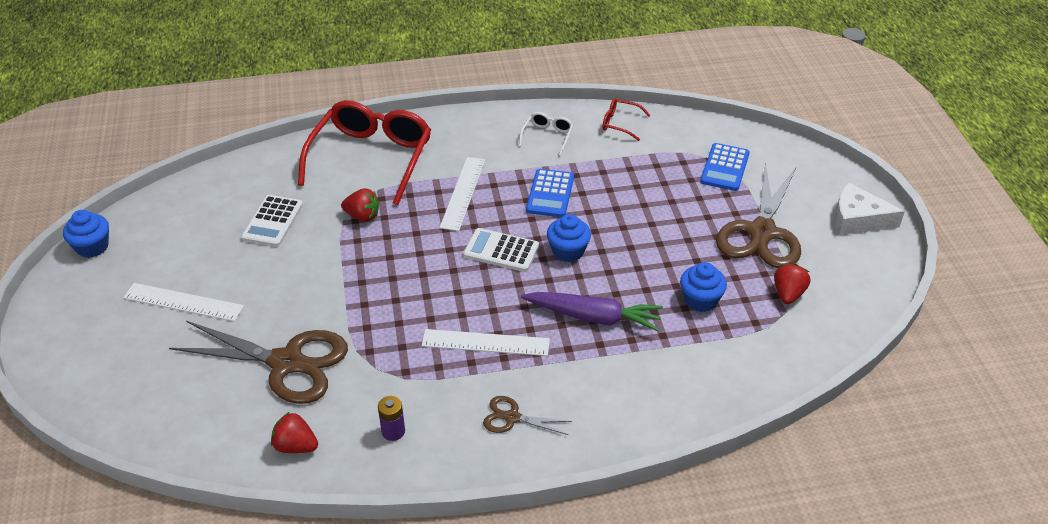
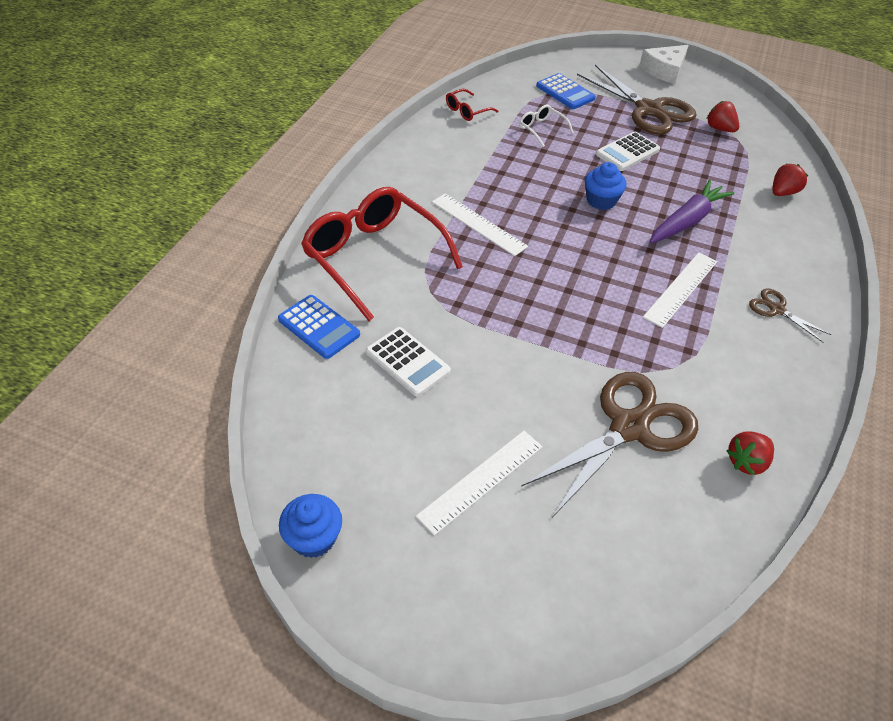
camera: 60 degrees left, 5 degrees up
red strawberry [341,188,379,222] -> red strawberry moved to [772,164,808,196]
purple battery [378,396,405,441] -> none
white calculator [463,228,539,272] -> white calculator moved to [596,132,660,171]
brown scissors [483,396,572,435] -> brown scissors turned 90 degrees clockwise [749,288,831,342]
white glasses [519,112,573,156] -> white glasses moved to [519,104,574,147]
blue calculator [526,169,574,217] -> blue calculator moved to [278,295,360,359]
blue cupcake [680,262,727,312] -> none

